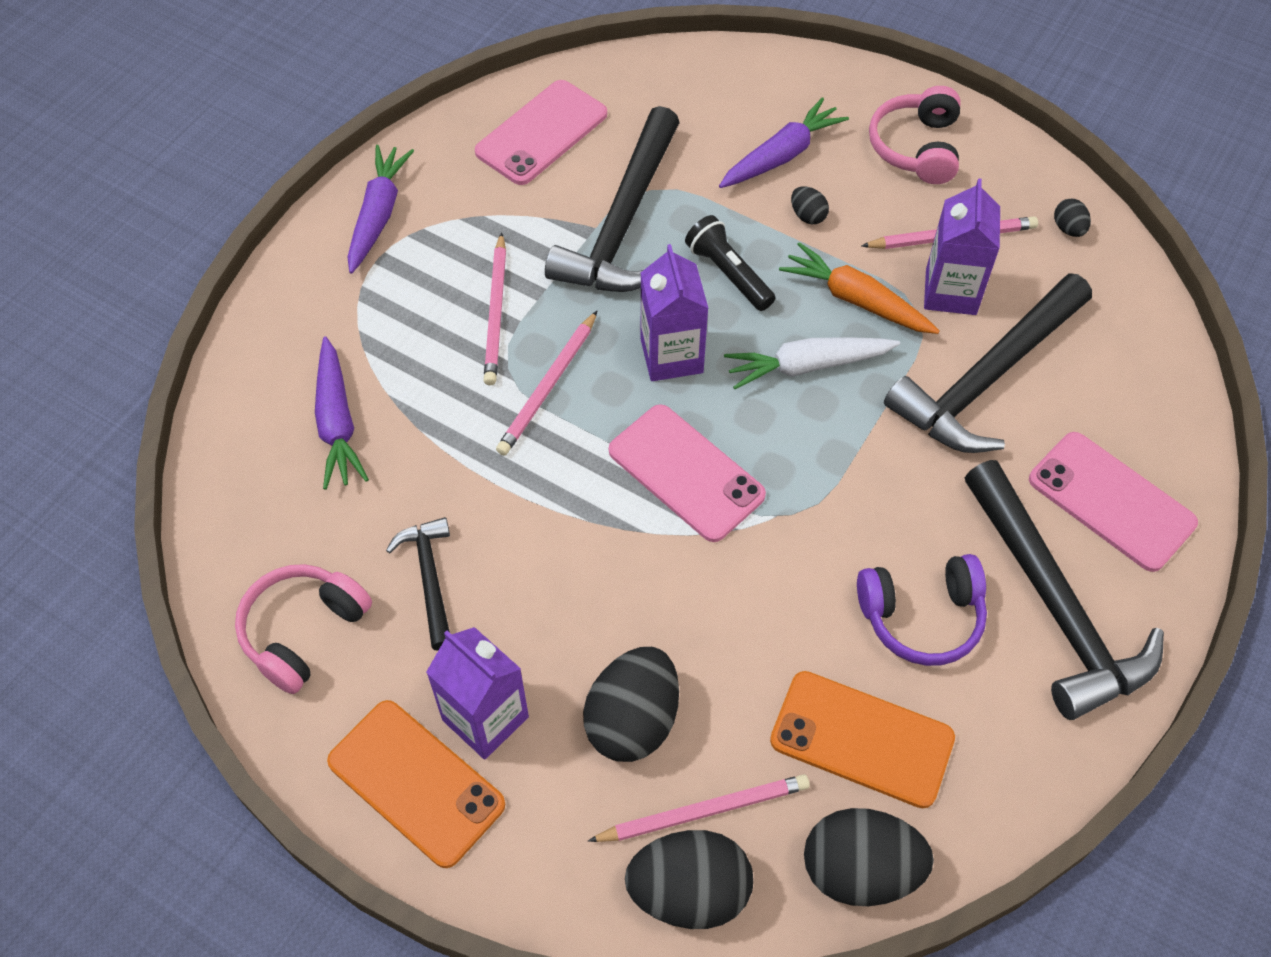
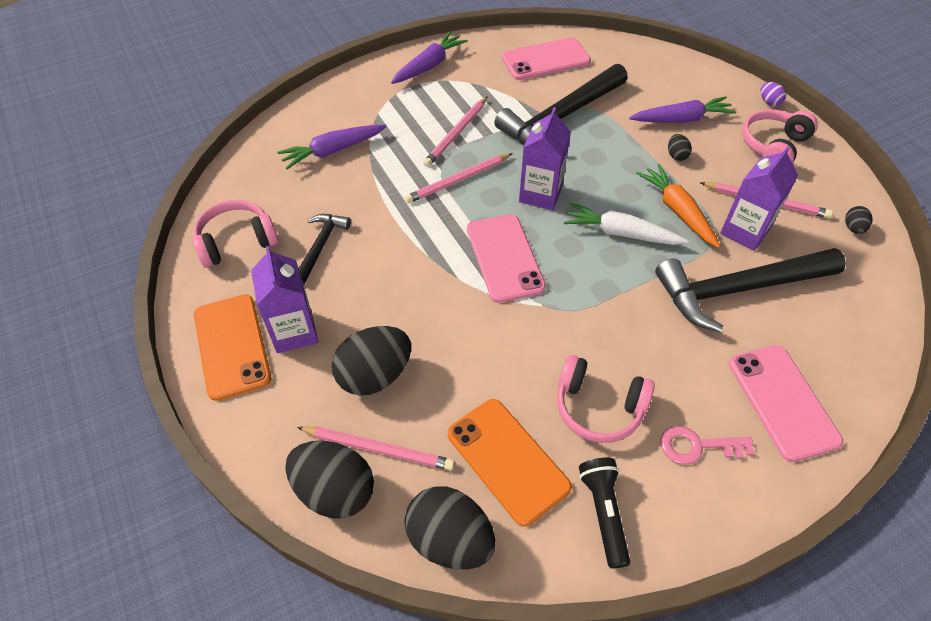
camera: 30 degrees right, 5 degrees down
purple carrot [315,336,369,490] -> purple carrot turned 45 degrees clockwise [277,125,386,169]
black flashlight [685,215,775,311] -> black flashlight moved to [579,458,630,569]
purple headphones [857,554,987,666] -> pink headphones [557,355,655,443]
black hammer [965,460,1164,720] -> pink key [660,426,755,465]
none -> purple egg [761,82,786,106]

